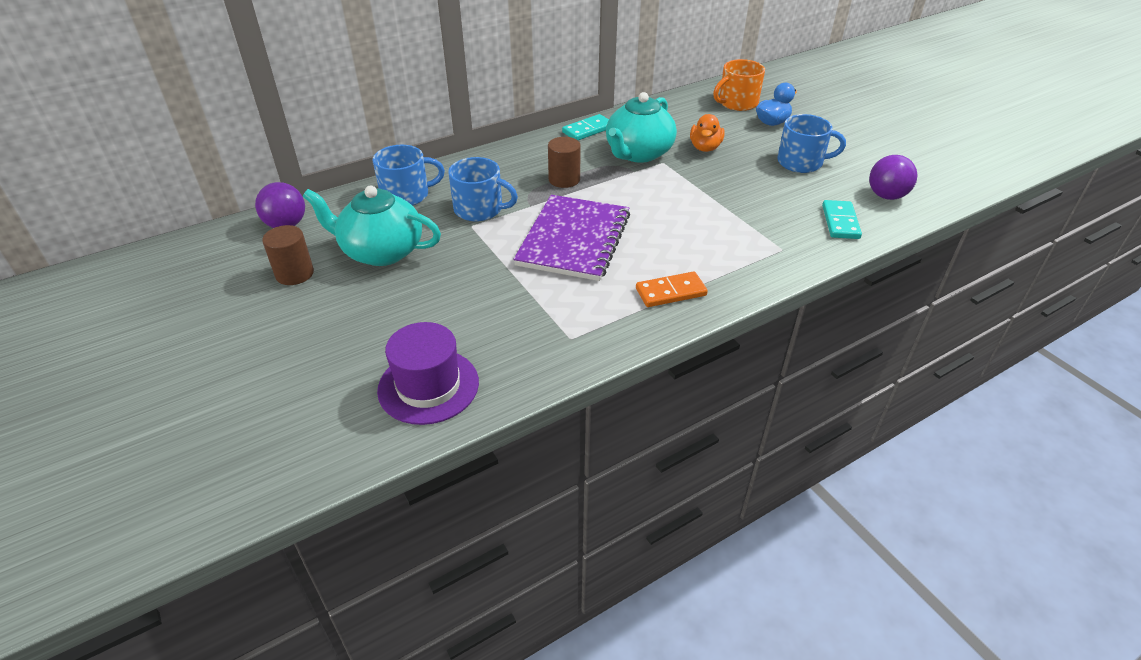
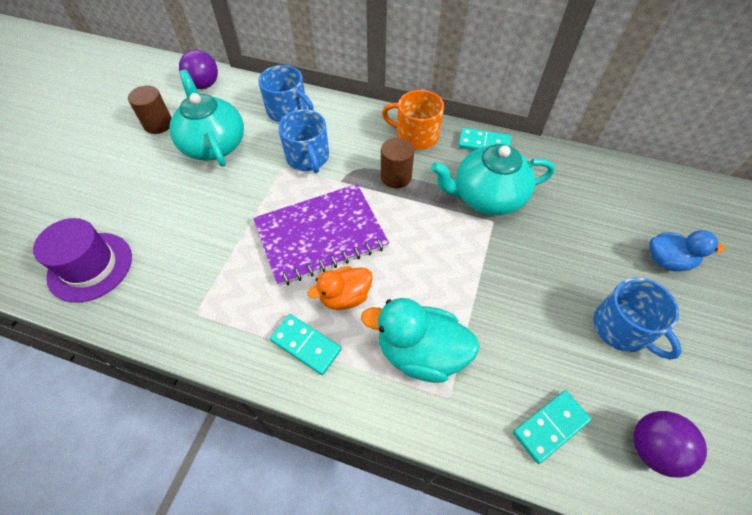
camera: 50 degrees right, 15 degrees up
orange domino [636,272,708,307] -> turquoise domino [270,314,342,375]
orange duck [690,114,724,152] -> orange duck moved to [308,266,373,310]
orange mug [713,59,765,111] -> orange mug moved to [382,90,444,150]
none -> turquoise duck [361,298,480,383]

